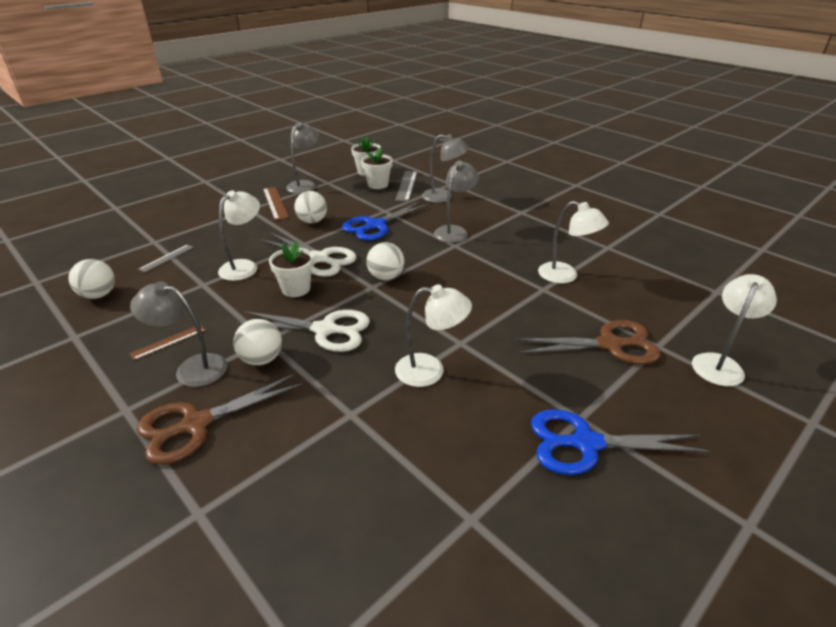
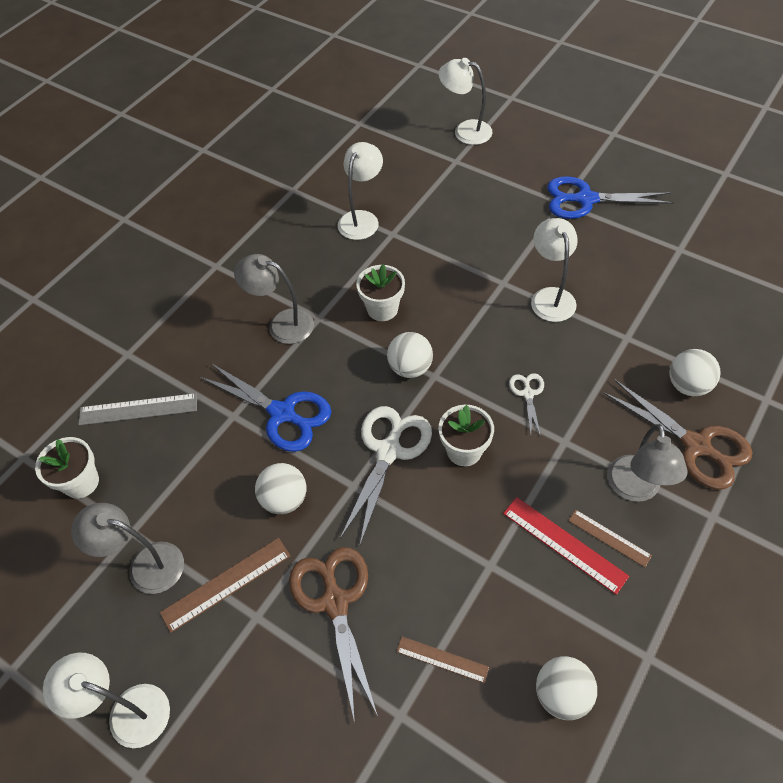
camera: 100 degrees left, 20 degrees up
grey ruler [138,244,194,273] -> brown ruler [396,636,489,683]
white lamp [218,190,260,281] -> white lamp moved to [43,653,170,748]
white ball [233,319,282,365] -> white ball moved to [669,349,721,396]
white scissors [236,310,370,352] -> white scissors [509,373,544,437], size x0.51
white flower pot [361,148,393,189] -> white flower pot moved to [356,264,405,321]
grey lamp [422,134,469,203] -> none
brown scissors [515,320,660,365] -> brown scissors moved to [289,547,378,723]
blue scissors [531,409,710,475] -> blue scissors turned 105 degrees clockwise [547,176,674,219]
none -> red ruler [503,497,629,595]

